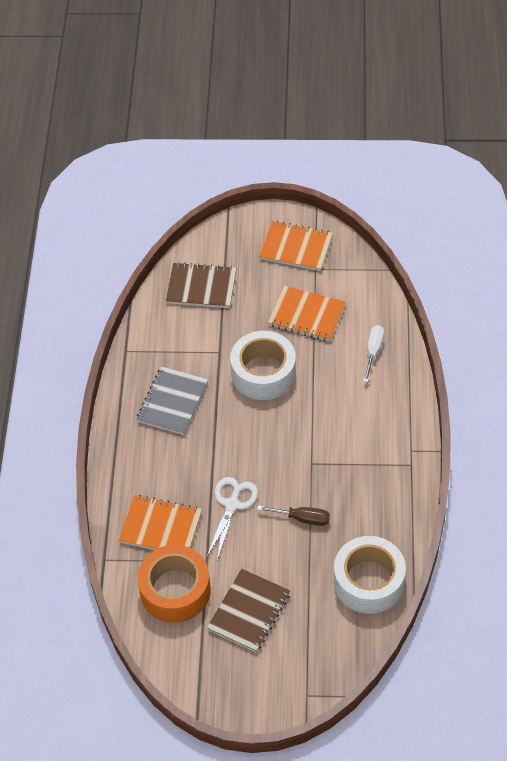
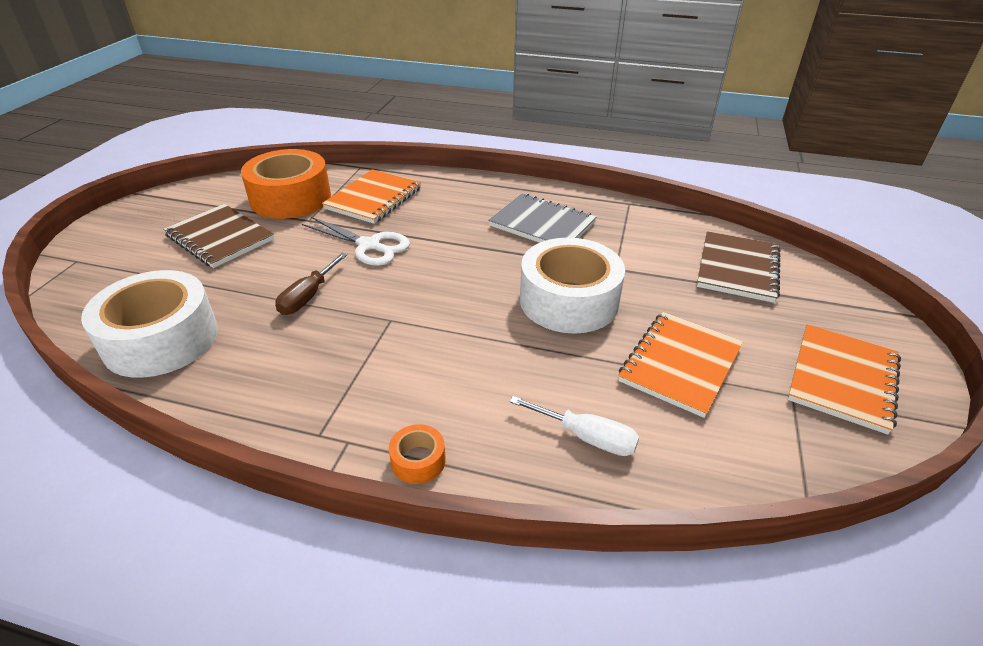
camera: 100 degrees right, 15 degrees down
none -> orange tape [389,424,446,484]

